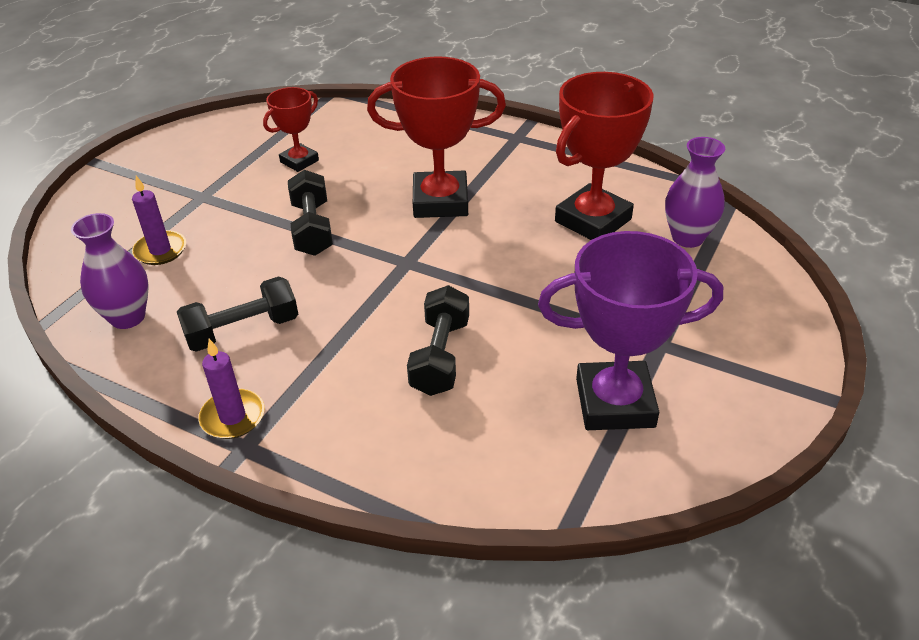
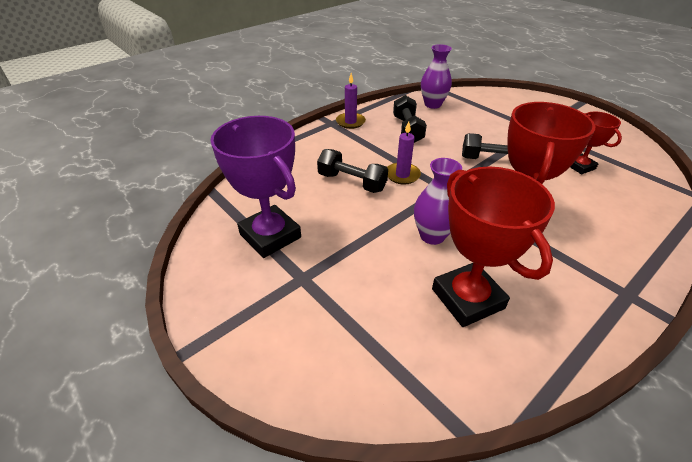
camera: 110 degrees right, 0 degrees up
purple candle [132,176,186,265] -> purple candle moved to [387,121,421,185]
purple trophy [538,231,723,430] -> purple trophy turned 60 degrees counterclockwise [211,116,301,258]
purple vase [665,137,725,248] -> purple vase moved to [414,158,462,245]

